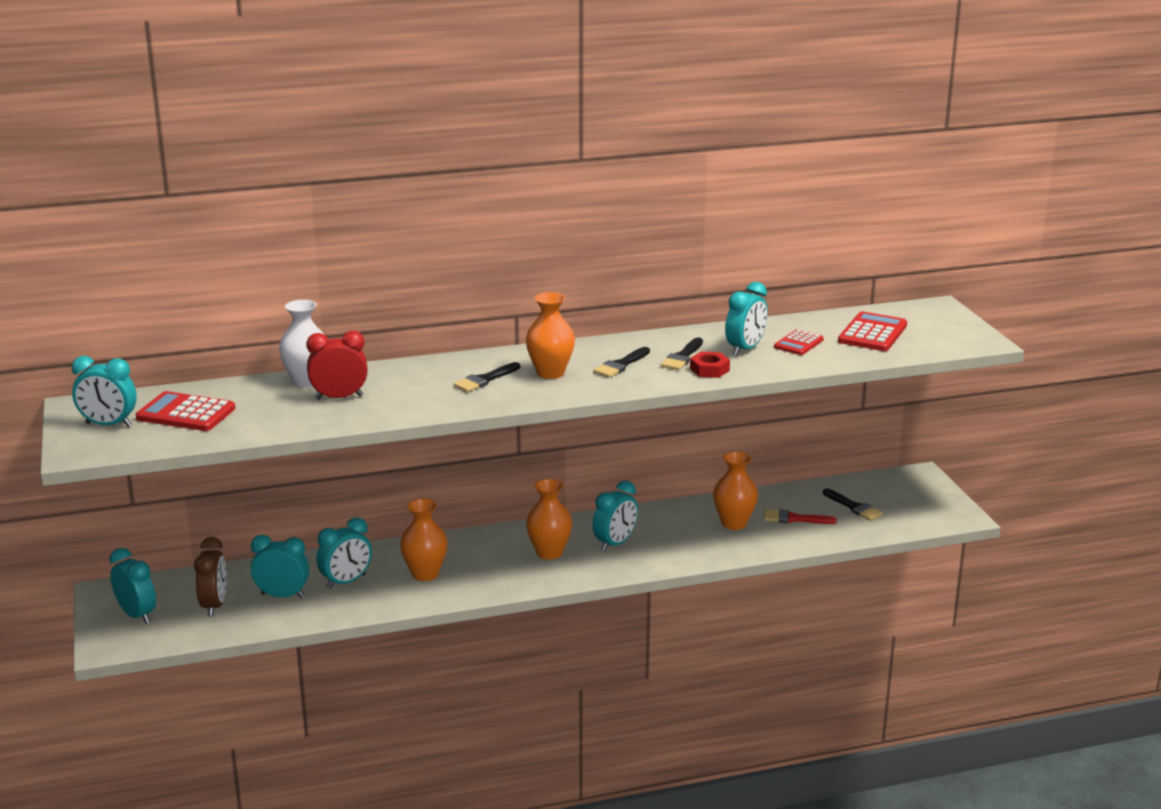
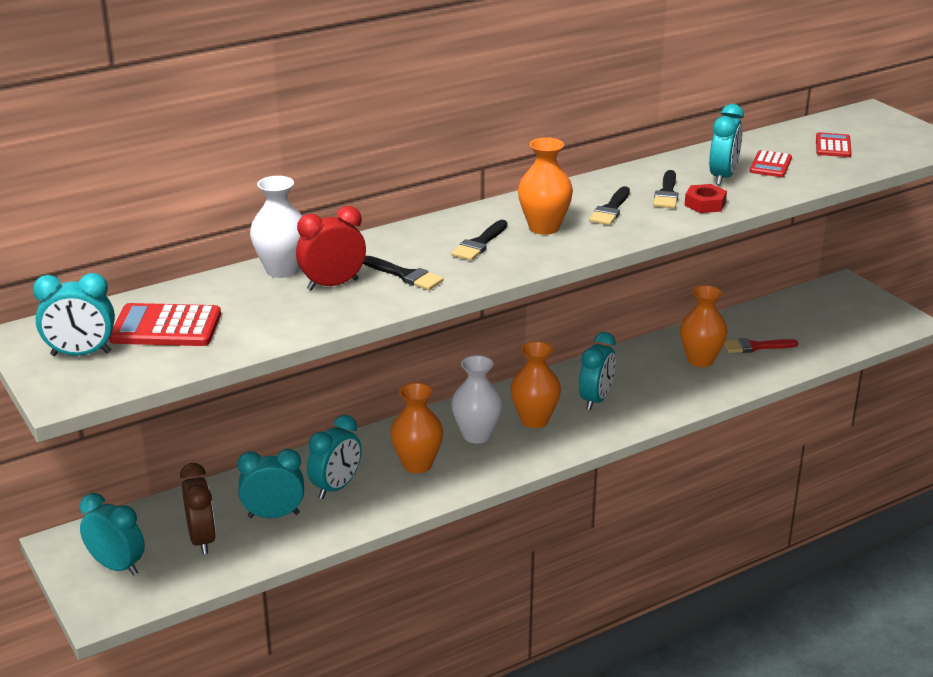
camera: 15 degrees left, 5 degrees up
black brush [823,488,883,521] -> black brush moved to [363,256,443,290]
red calculator [838,311,907,351] -> red calculator [816,132,852,157], size x0.63
none -> white vase [451,355,503,444]

